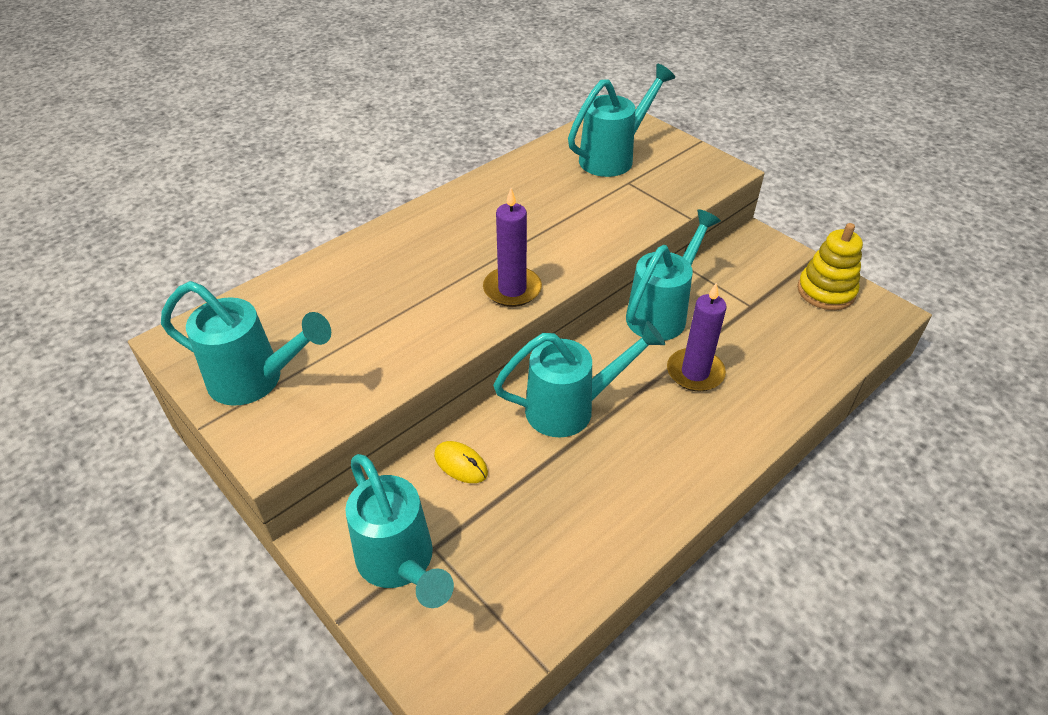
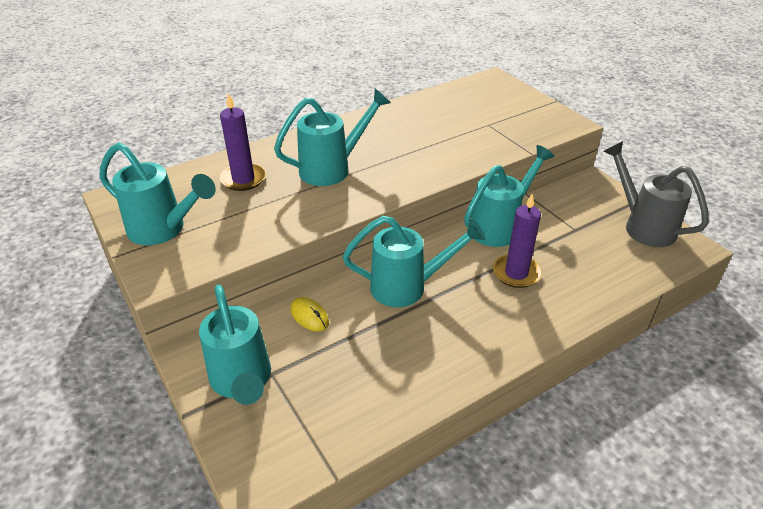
camera: 10 degrees right, 5 degrees down
purple candle [483,188,542,307] -> purple candle moved to [220,93,266,191]
turquoise watering can [568,64,675,177] -> turquoise watering can moved to [274,89,391,186]
yellow stacking toy [797,223,863,310] -> grey watering can [603,141,709,247]

